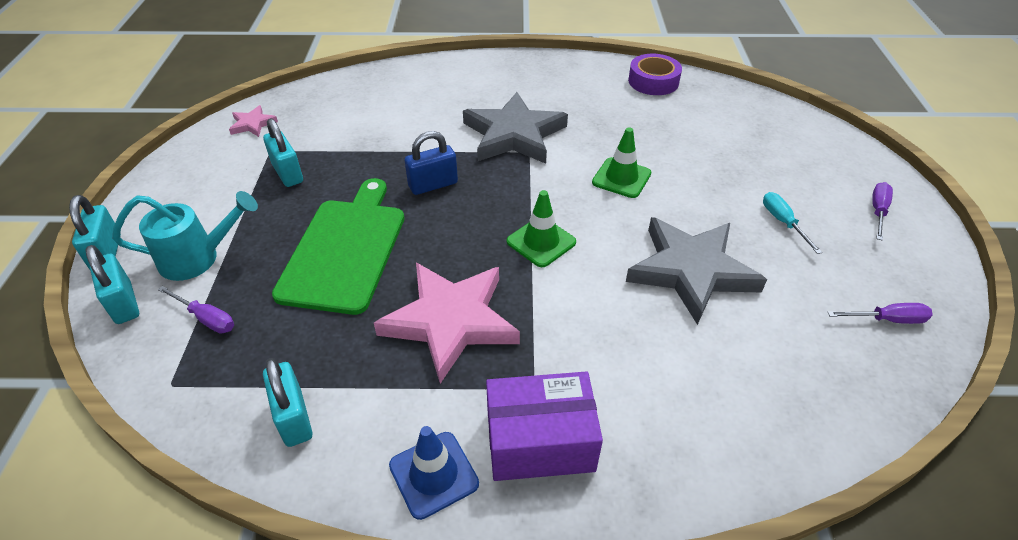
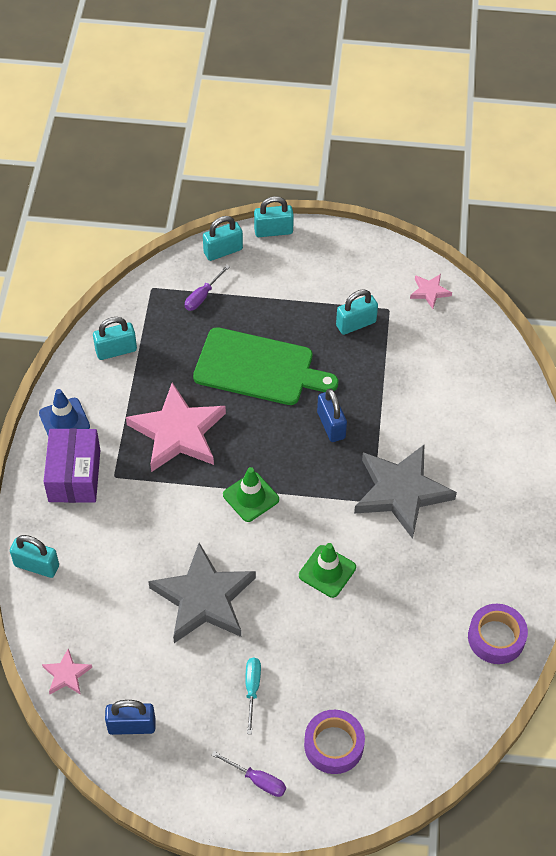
camera: 95 degrees right, 10 degrees up
turquoise watering can [112,191,258,281] -> none
turquoise screwdriver [763,192,822,254] -> turquoise screwdriver turned 75 degrees counterclockwise [245,658,261,734]
purple screwdriver [828,303,933,324] -> blue padlock [105,700,156,735]
none -> turquoise padlock [10,535,59,578]
none -> pink star [42,649,92,695]
none -> purple tape [304,710,365,774]

